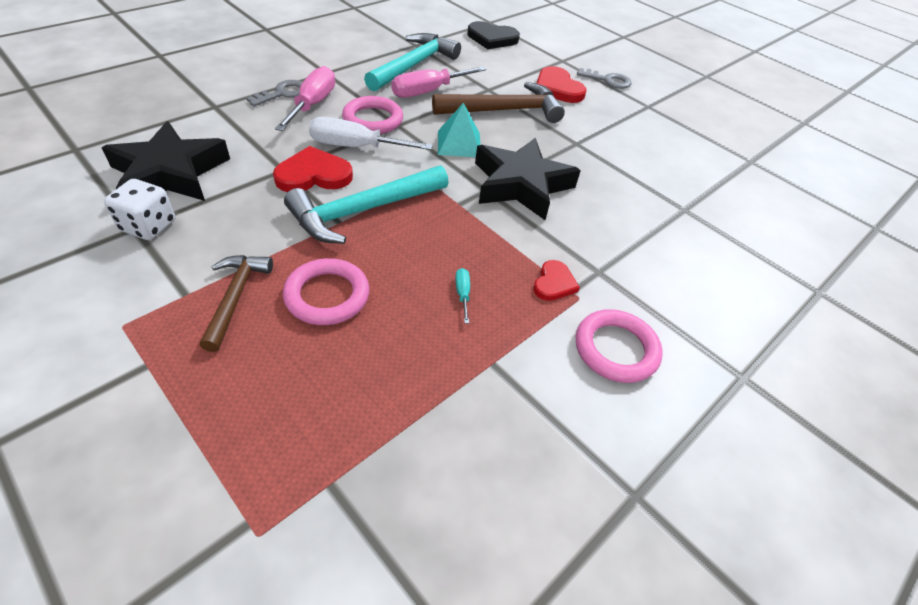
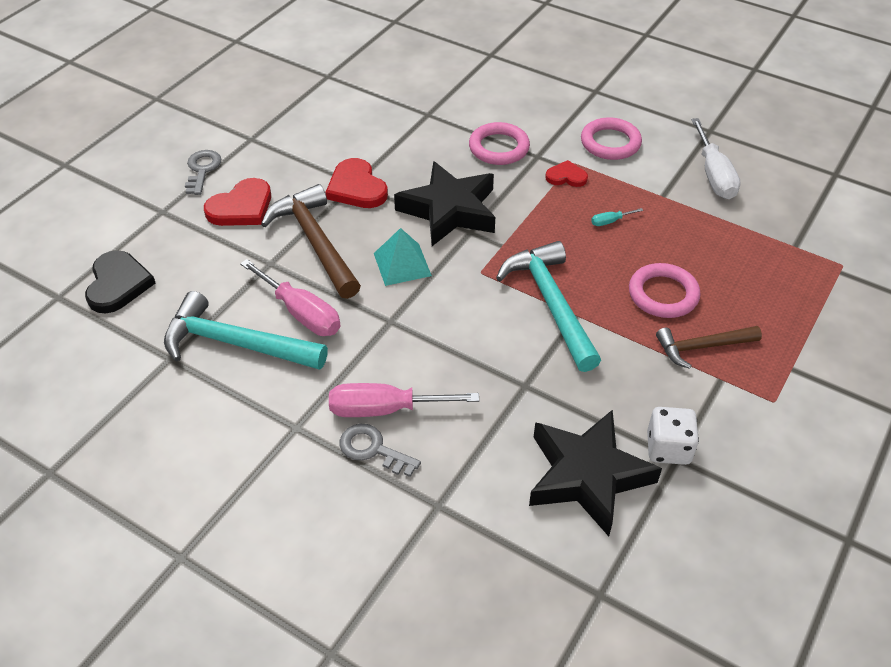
camera: 100 degrees left, 0 degrees up
red heart [273,146,353,192] -> red heart moved to [326,158,388,208]
turquoise hammer [284,165,449,244] -> turquoise hammer turned 150 degrees counterclockwise [496,241,601,372]
white screwdriver [309,117,433,150] -> white screwdriver moved to [691,118,741,199]
pink ring [342,96,403,134] -> pink ring moved to [469,122,530,165]

